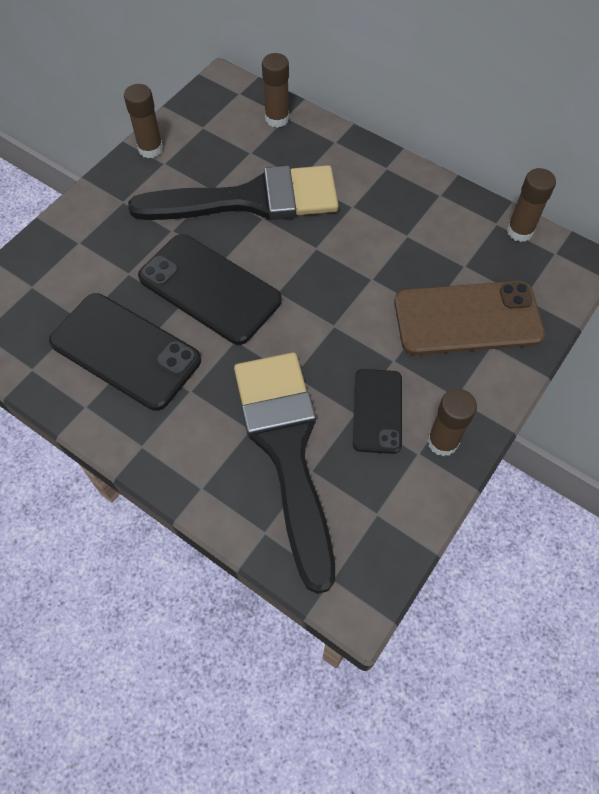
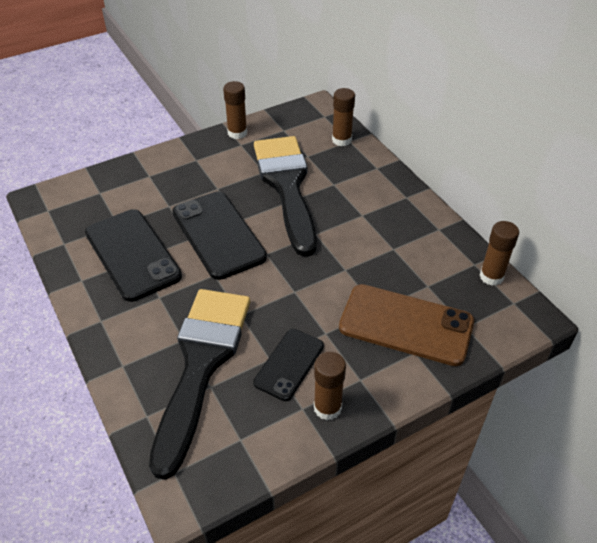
camera: 25 degrees right, 15 degrees down
black brush [128,165,339,220] -> black brush turned 120 degrees counterclockwise [254,136,317,257]

